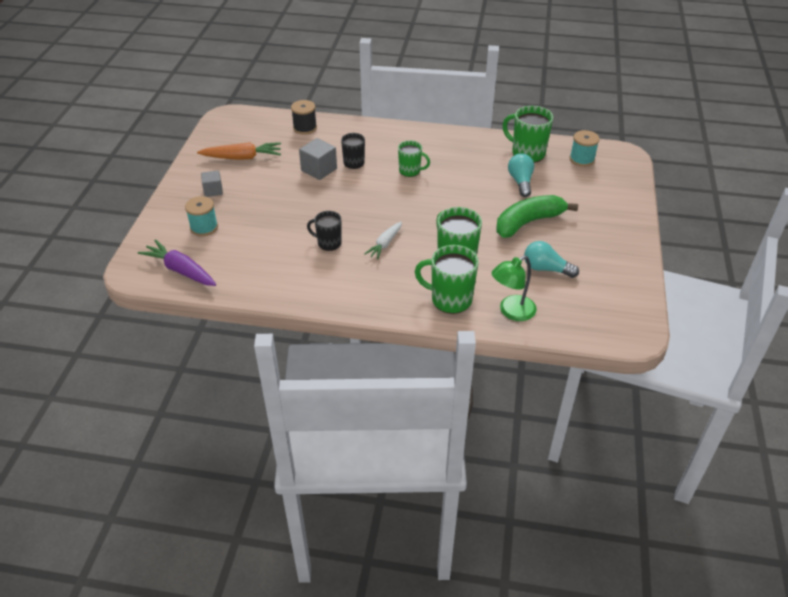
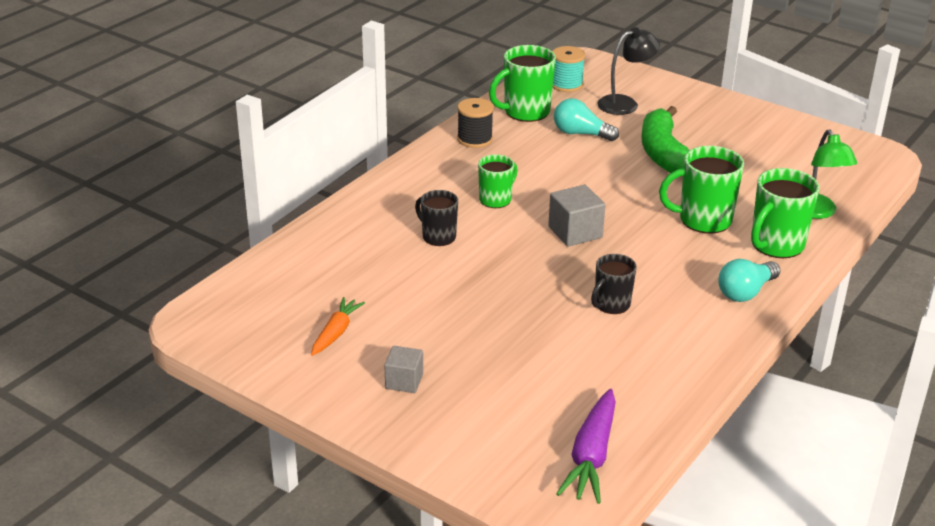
camera: 65 degrees left, 10 degrees down
purple carrot [138,239,217,286] -> purple carrot turned 45 degrees counterclockwise [556,389,616,504]
turquoise spool [185,196,218,236] -> none
orange carrot [197,142,281,160] -> orange carrot [311,297,365,356], size x0.65
black spool [291,100,317,135] -> black spool moved to [457,98,494,148]
grey cube [299,138,337,180] -> grey cube moved to [548,185,605,247]
white carrot [364,221,402,260] -> none
turquoise light bulb [524,241,579,278] -> turquoise light bulb moved to [718,259,780,302]
none -> black lamp [597,27,660,115]

